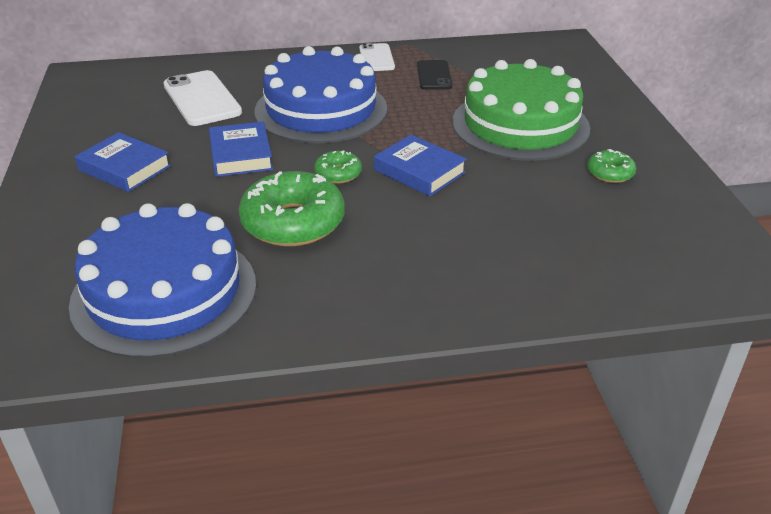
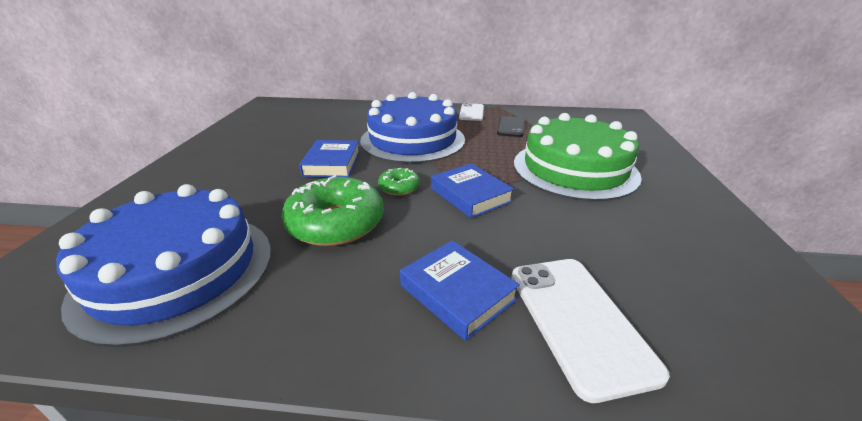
camera: 15 degrees right, 5 degrees down
blue book [75,132,171,192] -> blue book moved to [400,240,520,341]
white phone [163,70,242,126] -> white phone moved to [511,259,670,403]
green donut [587,149,636,183] -> none

